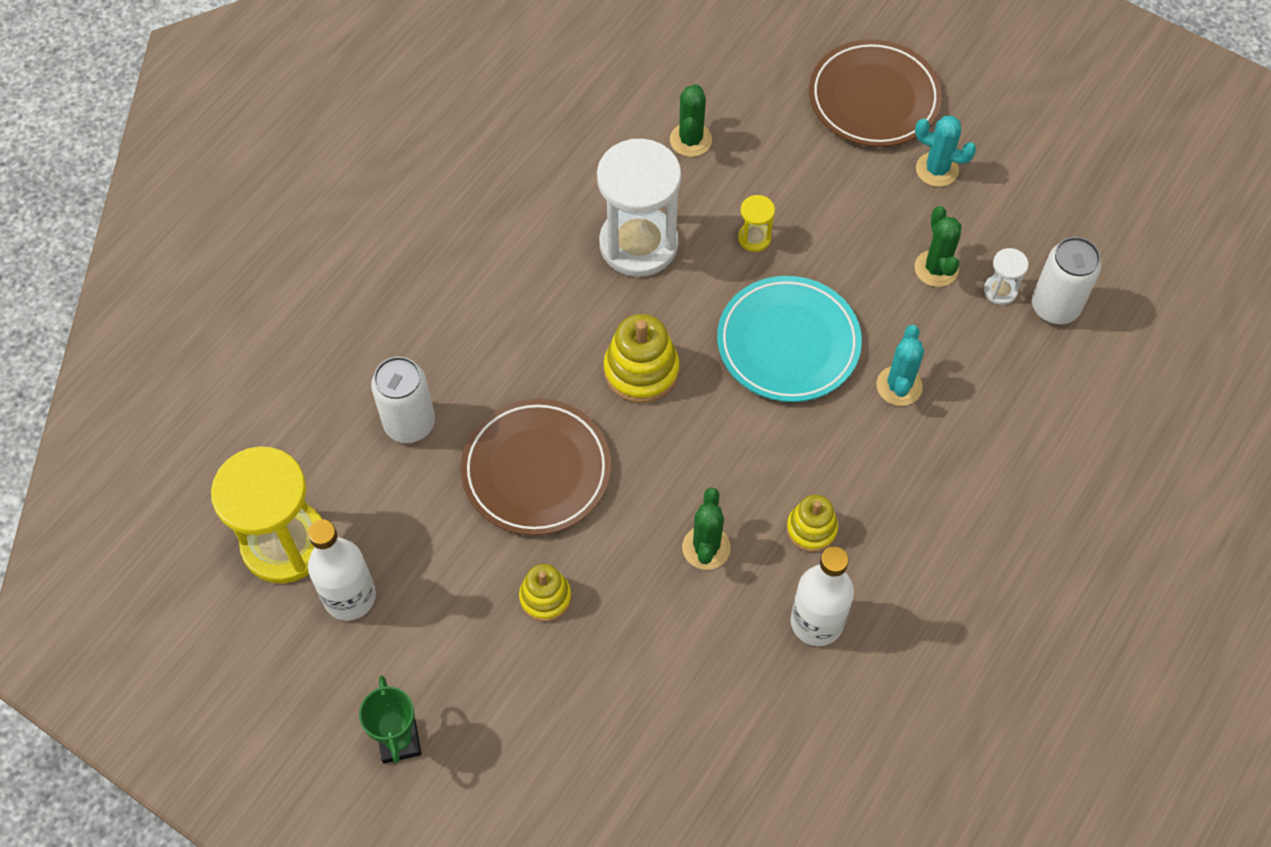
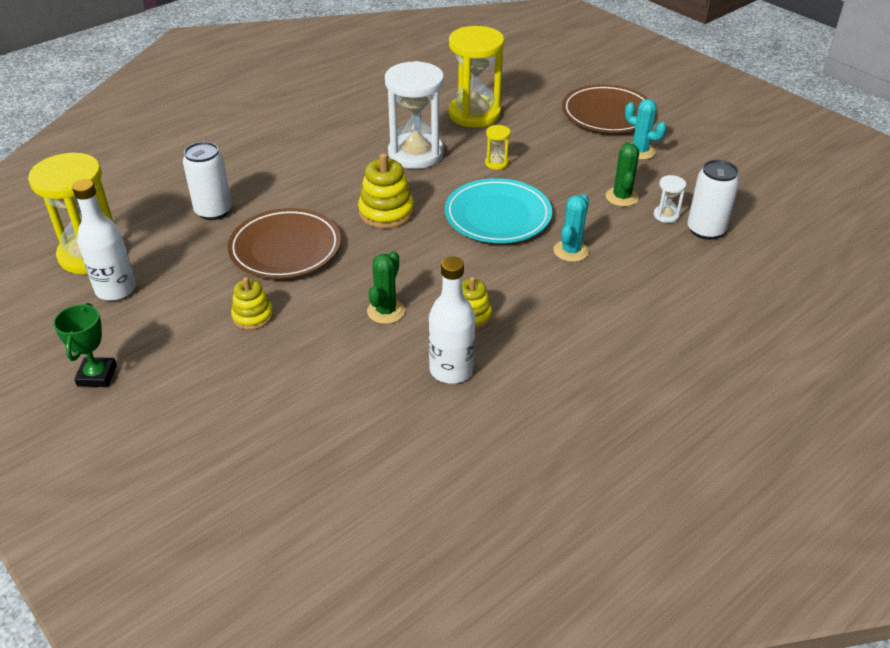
camera: 15 degrees right, 20 degrees down
green cactus [670,84,712,157] -> yellow hourglass [449,26,504,127]

